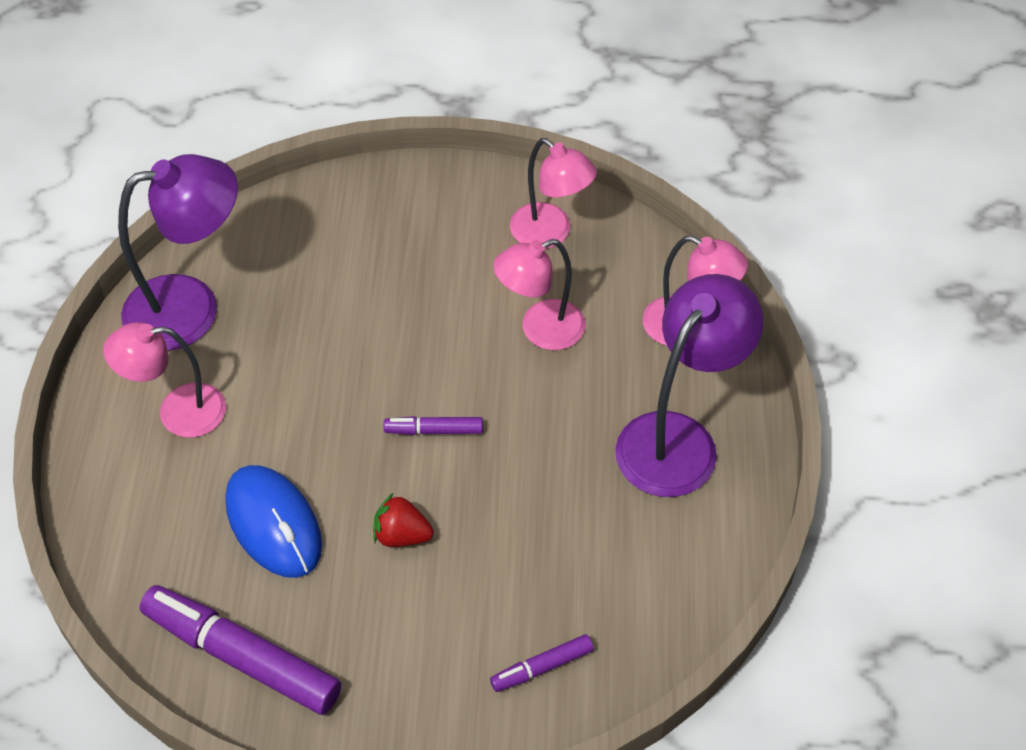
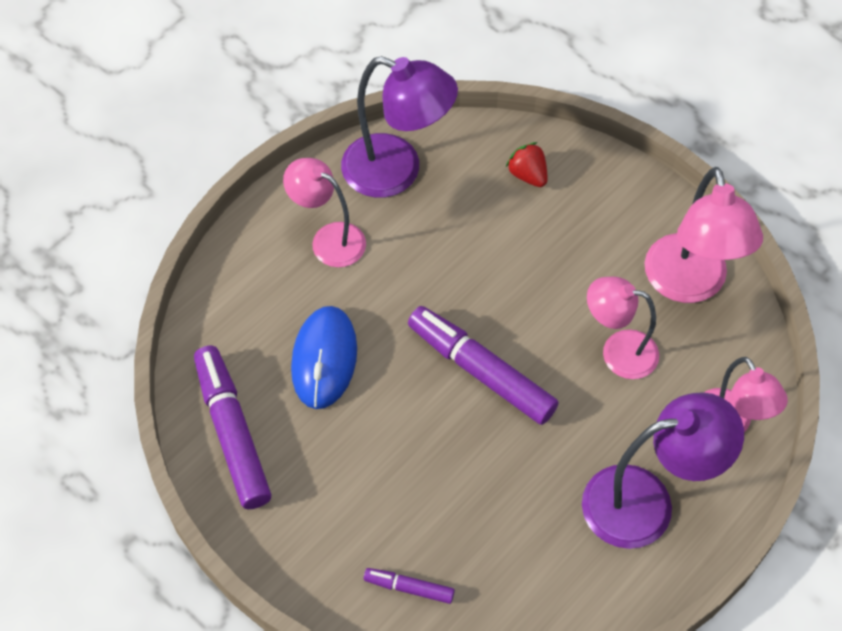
camera: 40 degrees right, 5 degrees up
red strawberry [373,493,434,547] -> red strawberry moved to [506,142,548,187]
purple marker [384,416,483,435] -> purple marker [408,306,559,425], size x2.06
pink lamp [510,138,597,249] -> pink lamp [645,167,763,303], size x1.51

